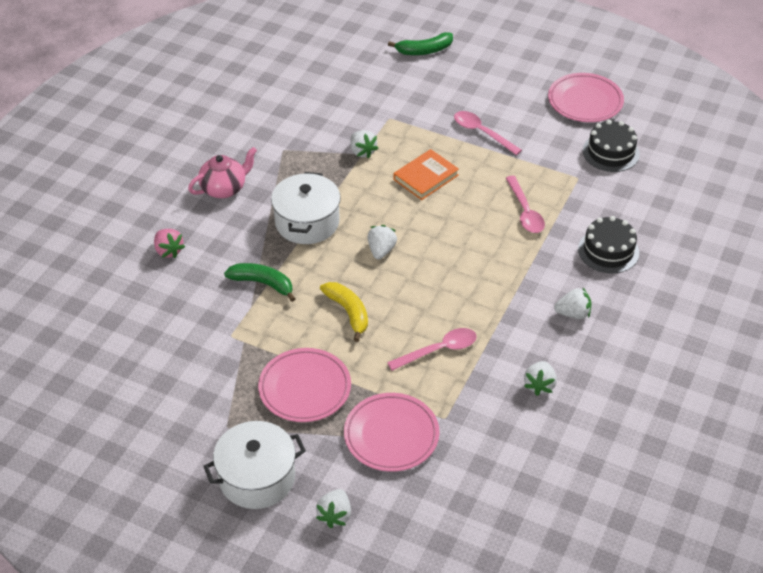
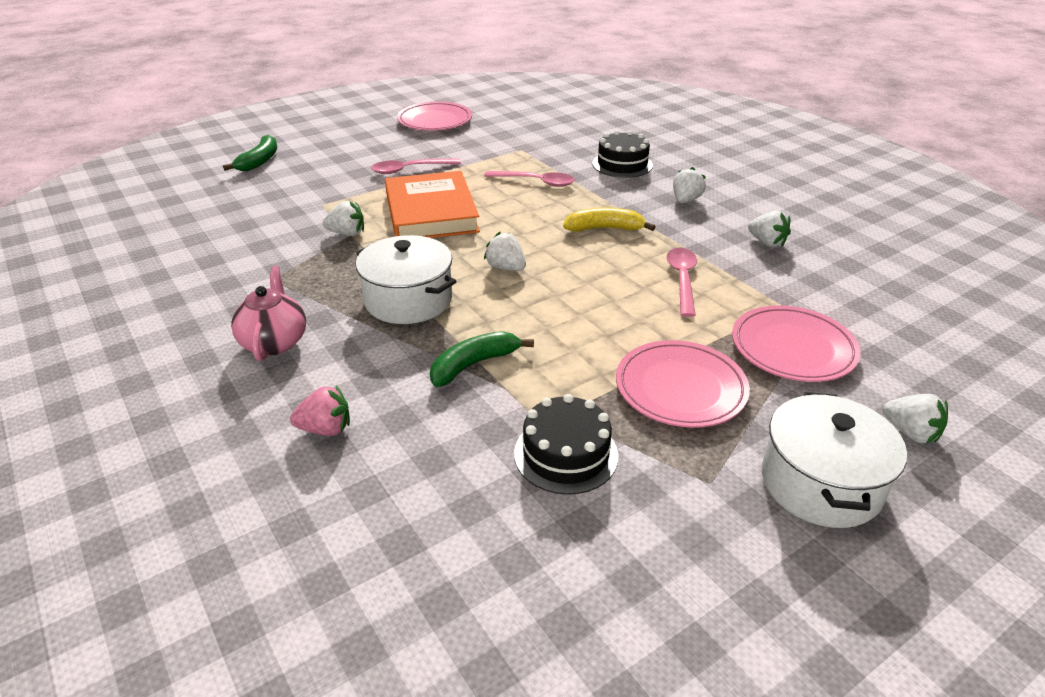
camera: 60 degrees left, 10 degrees down
yellow banana [320,282,368,342] -> yellow banana moved to [563,207,656,232]
orange book [393,149,459,200] -> orange book [385,171,480,238], size x1.67
black cake [583,120,640,172] -> black cake moved to [514,394,618,495]

